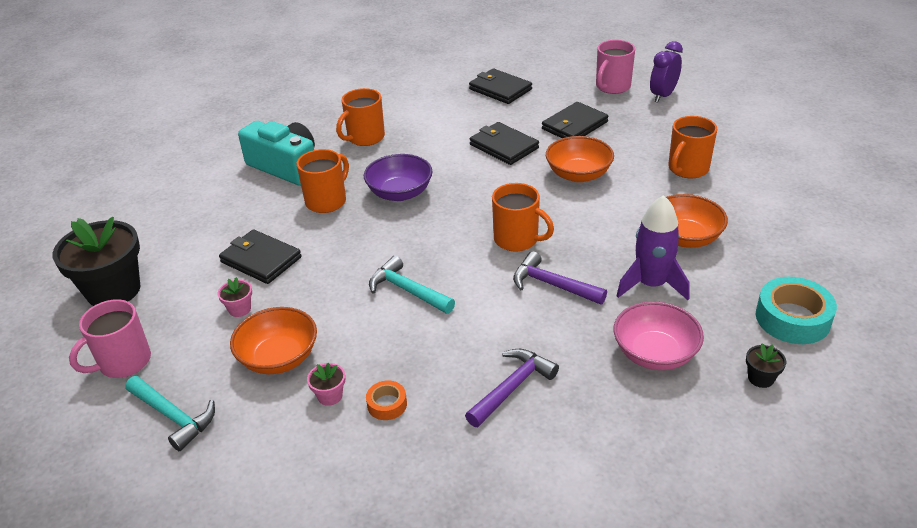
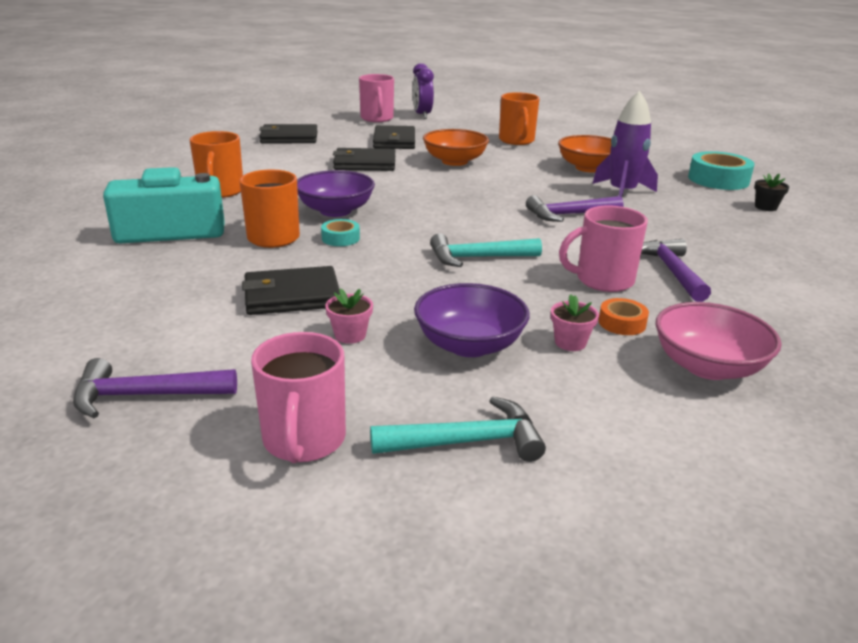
camera: 50 degrees left, 10 degrees down
black flower pot [53,217,140,306] -> purple hammer [73,358,237,418]
orange bowl [230,307,317,374] -> purple bowl [414,283,530,357]
orange mug [492,183,554,252] -> none
pink bowl [614,301,704,370] -> pink bowl moved to [656,302,782,380]
none -> turquoise tape [321,219,360,246]
none -> pink mug [559,205,648,292]

